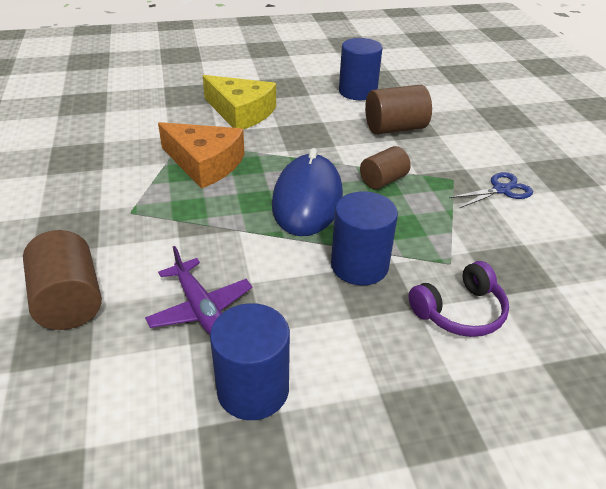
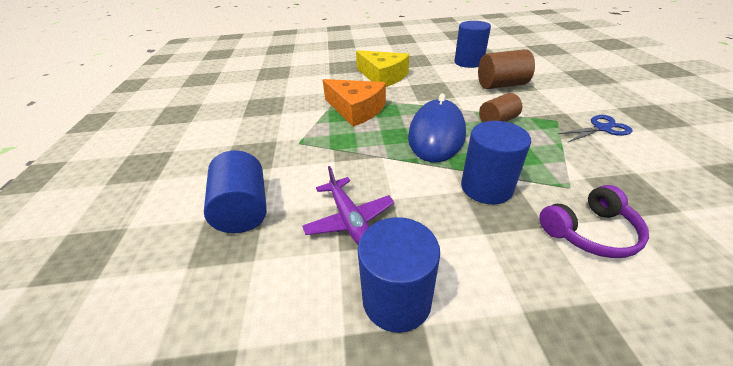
camera: 10 degrees right, 0 degrees up
brown cylinder [23,230,102,330] -> blue cylinder [204,150,267,233]

